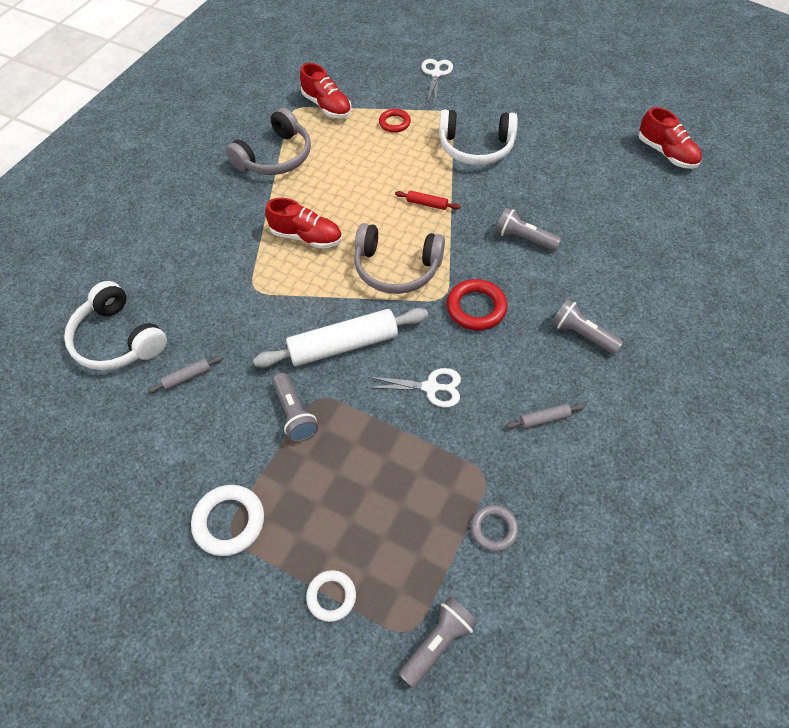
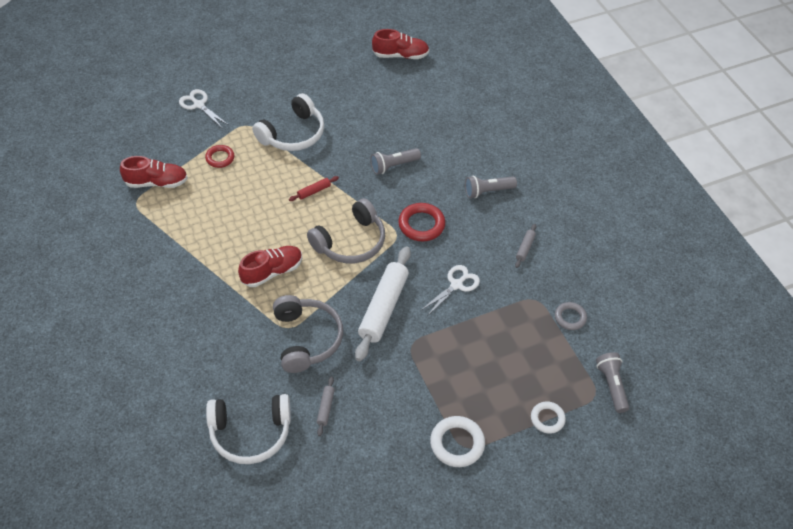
camera: 55 degrees left, 5 degrees down
grey headphones [226,108,311,175] -> grey headphones moved to [273,295,343,373]
grey flashlight [272,373,318,442] -> none

